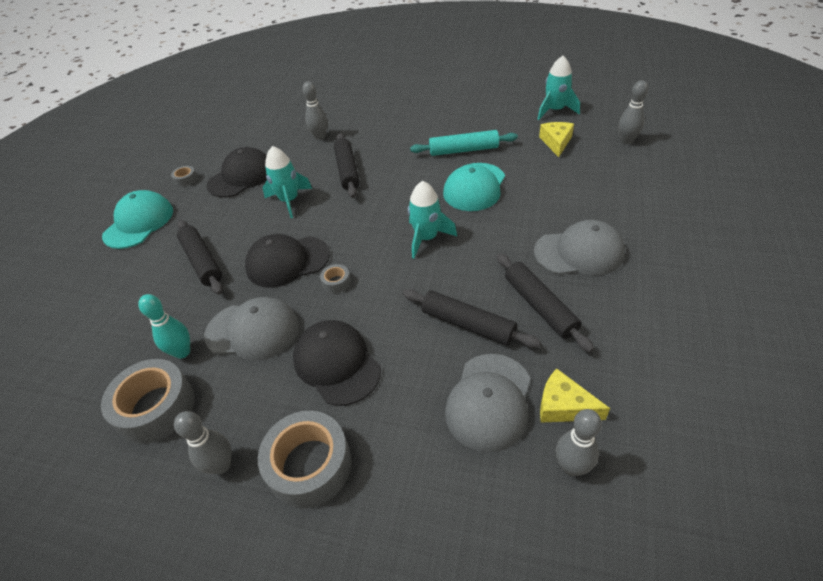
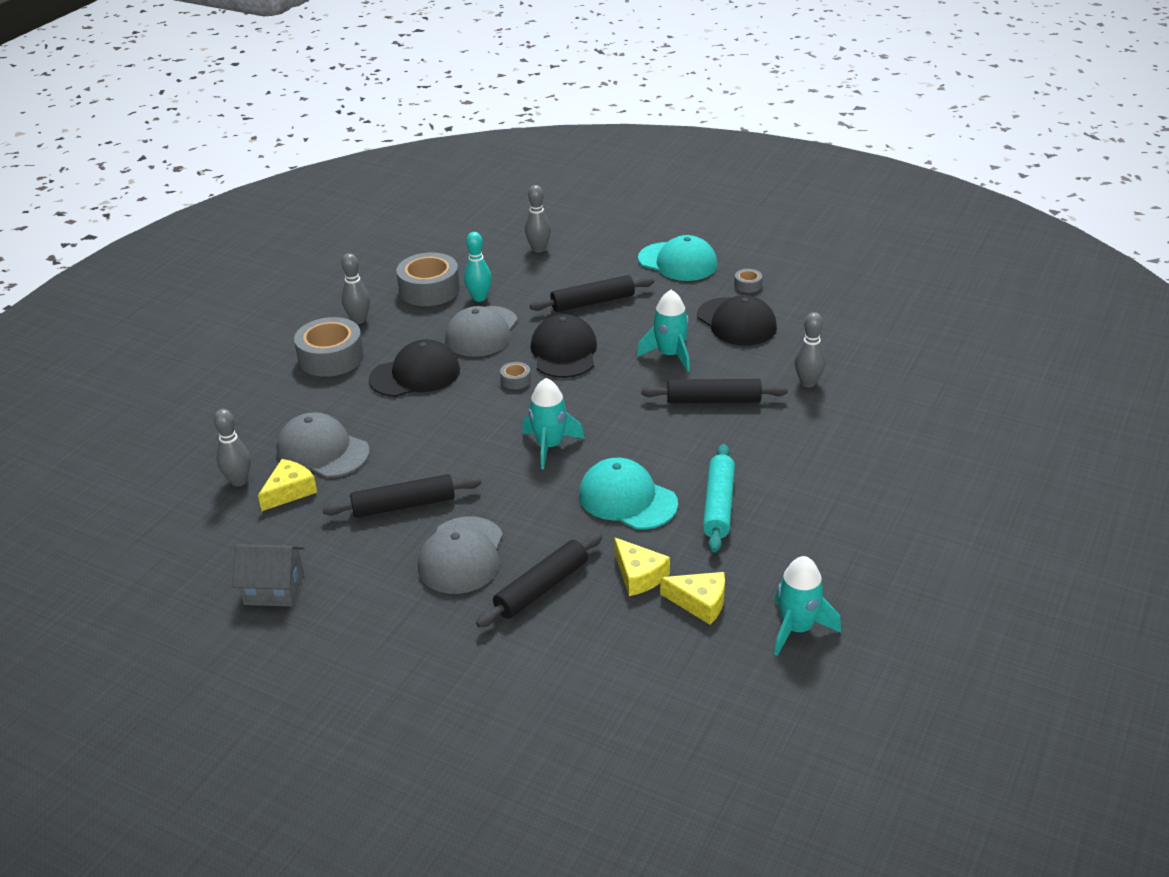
camera: 100 degrees right, 10 degrees down
black rolling pin [403,289,541,348] -> black rolling pin moved to [476,533,602,628]
grey bowling pin [619,80,648,144] -> grey bowling pin moved to [525,185,551,252]
none -> grey house [232,544,304,607]
none -> yellow cheese [614,537,670,596]

